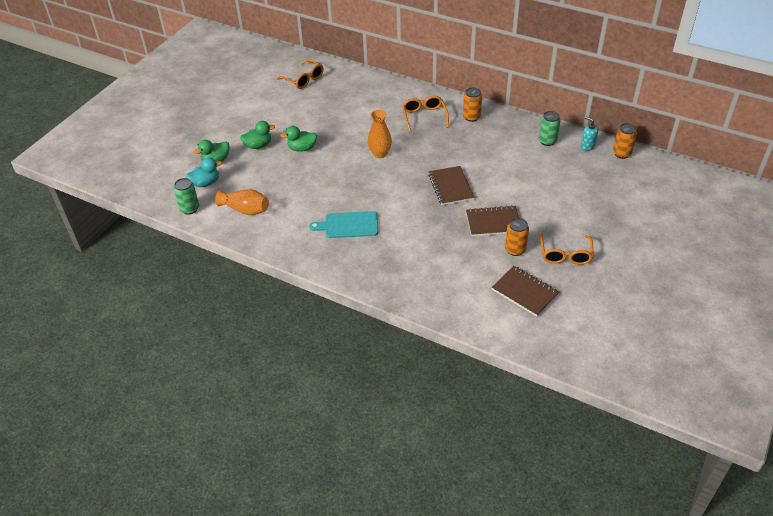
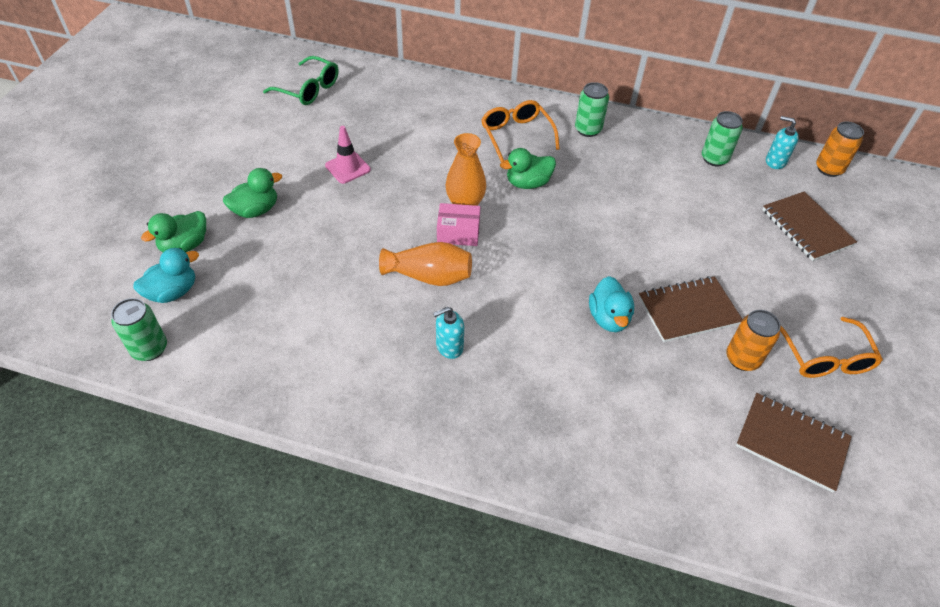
camera: 15 degrees left, 5 degrees up
orange vase [215,189,269,215] -> orange vase moved to [379,242,472,286]
orange glasses [276,59,324,89] -> green glasses [263,56,339,105]
green duck [280,126,317,152] -> green duck moved to [500,148,556,189]
turquoise cutting board [309,211,378,238] -> turquoise soap dispenser [433,307,464,359]
brown notebook [428,166,475,205] -> brown notebook moved to [762,192,857,261]
orange can [463,87,482,122] -> green can [575,82,609,137]
none -> pink traffic cone [325,126,371,184]
none -> pink box [437,203,480,246]
none -> turquoise duck [589,276,634,332]

